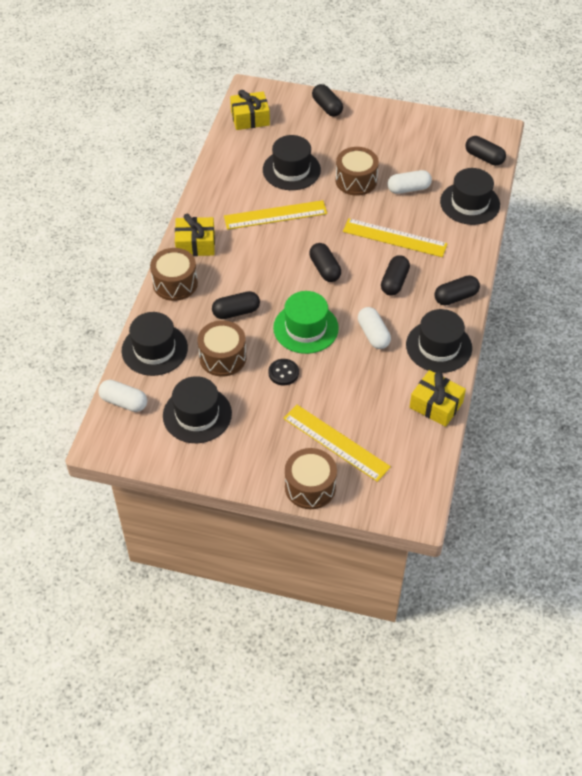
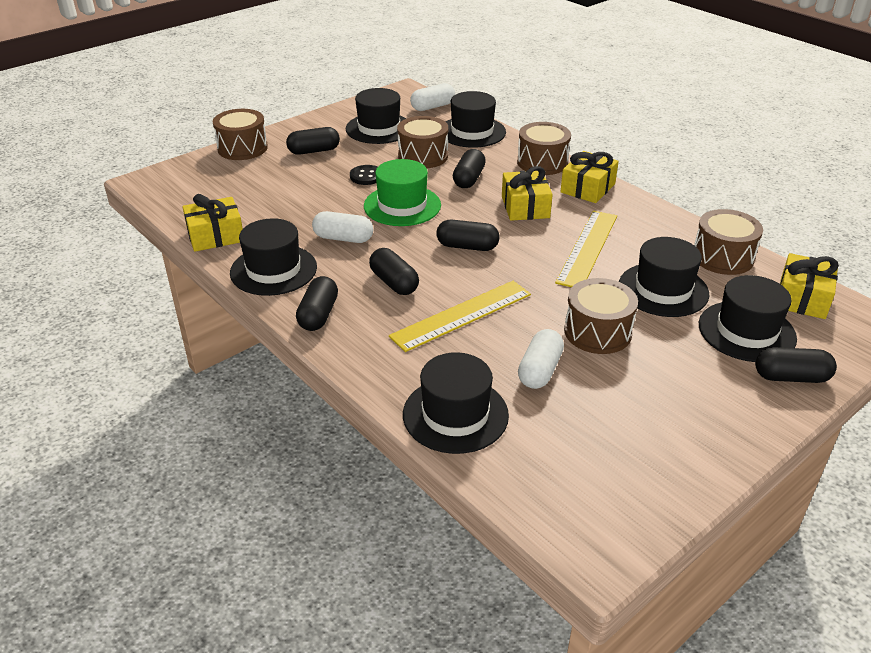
camera: 125 degrees right, 15 degrees down
yellow ruler [283,405,391,482] -> none
black capsule [465,136,506,166] -> black capsule moved to [286,127,340,155]
none -> yellow gift [502,166,553,221]
none -> brown drum [694,209,763,275]
none -> black hat [699,275,797,362]

